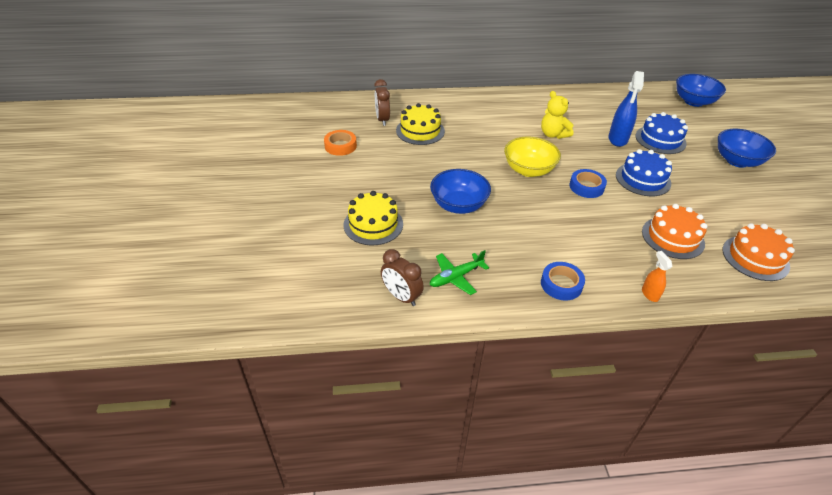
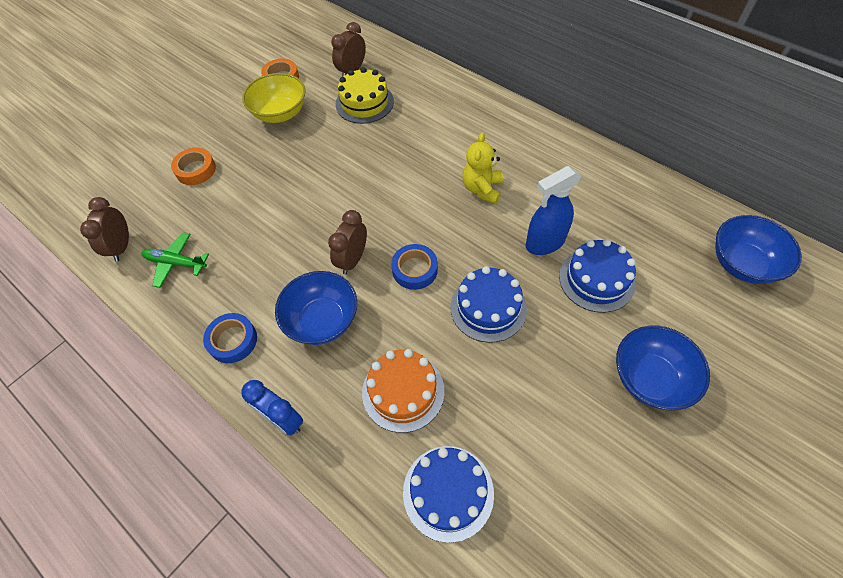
camera: 50 degrees right, 15 degrees up
yellow cake [344,191,403,246] -> orange tape [171,148,216,185]
blue bowl [430,169,491,214] -> blue bowl moved to [275,271,357,345]
yellow bowl [504,137,561,177] -> yellow bowl moved to [242,73,305,123]
orange spray bottle [642,251,672,302] -> blue clock [241,380,303,436]
orange cake [722,223,795,281] -> blue cake [403,446,494,543]
none -> brown clock [328,210,367,275]

